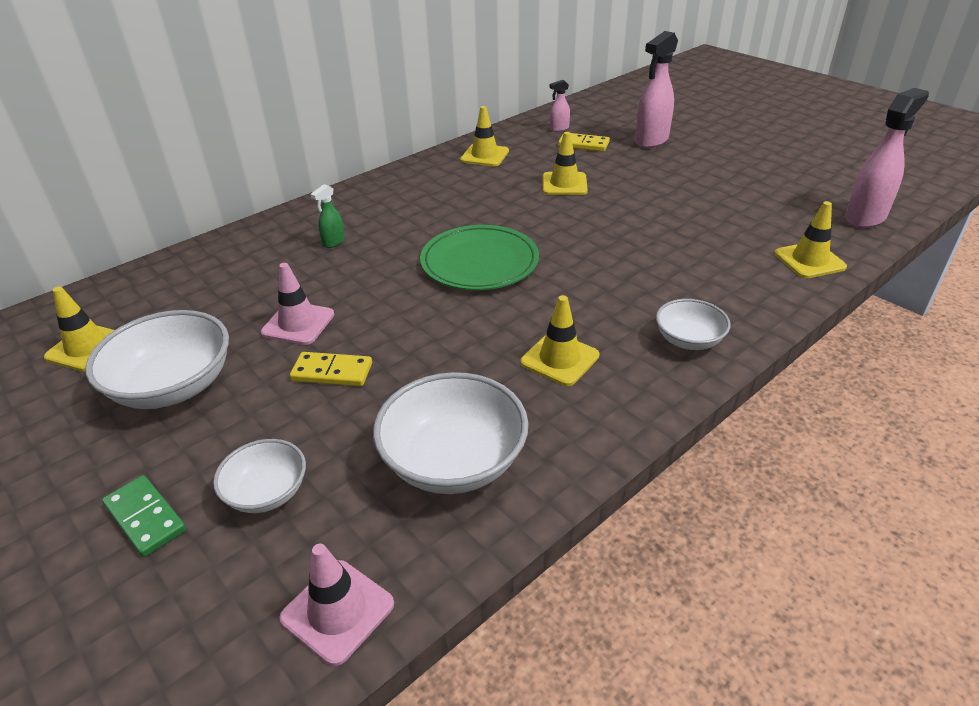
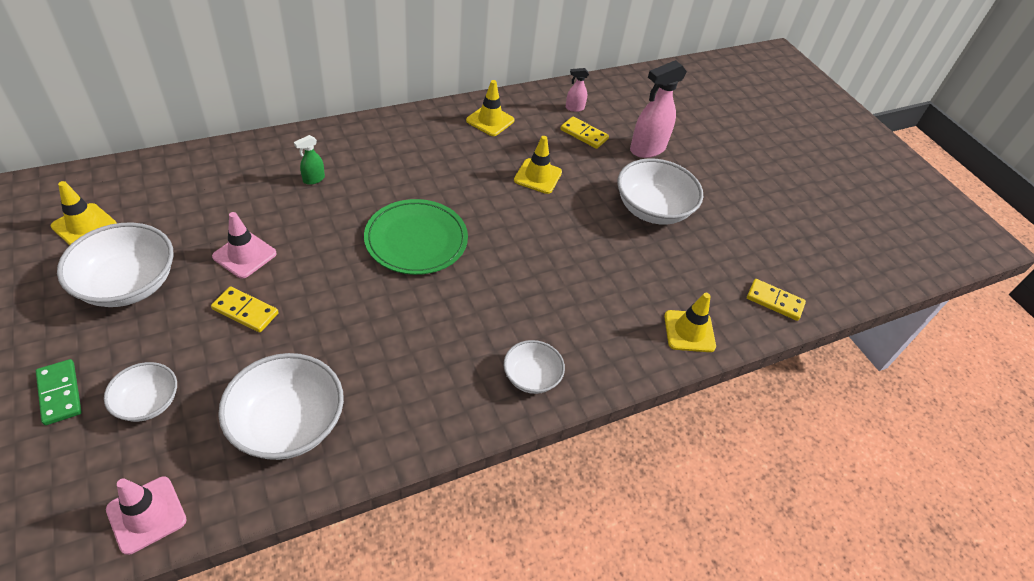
camera: 10 degrees right, 10 degrees up
yellow traffic cone [521,295,599,386] -> none
pink spray bottle [845,88,929,228] -> yellow domino [747,279,806,321]
none -> white bowl [617,158,703,225]

